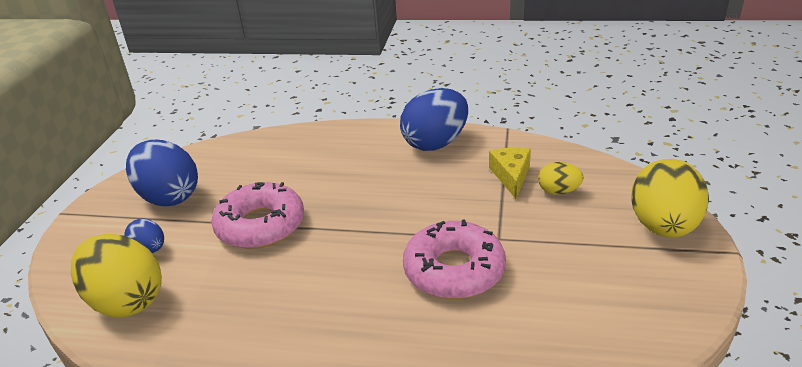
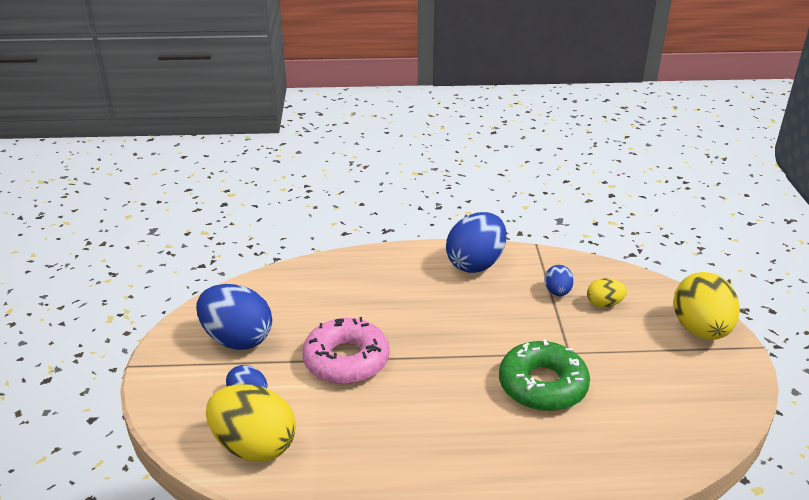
camera: 15 degrees left, 0 degrees up
pink donut [403,219,506,299] -> green donut [499,339,590,411]
yellow cheese [489,148,531,199] -> blue egg [544,265,574,296]

